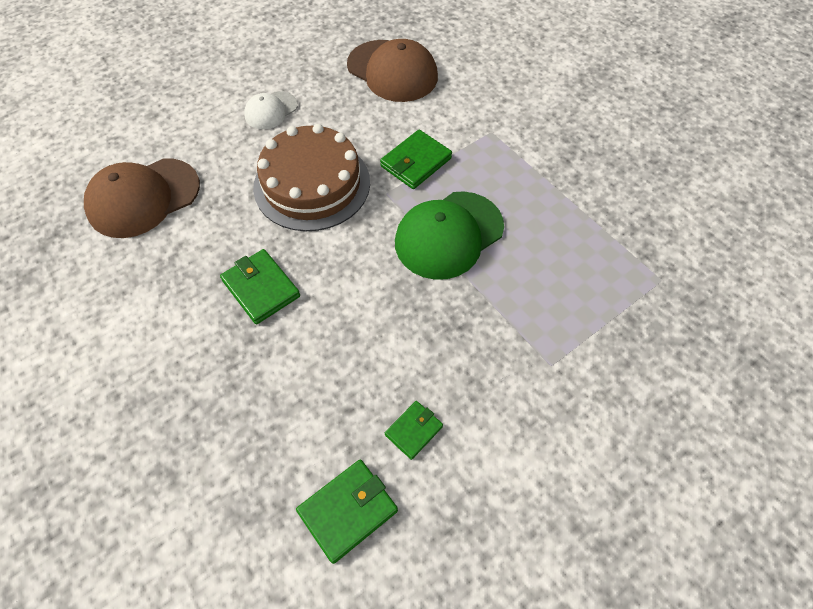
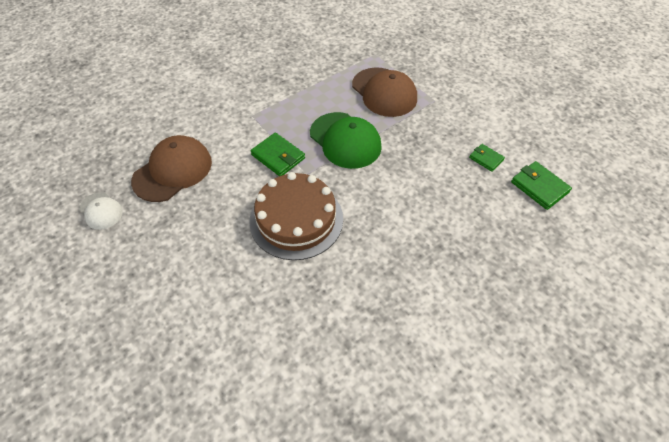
camera: 90 degrees left, 5 degrees down
brown cap [84,158,200,238] -> brown cap moved to [352,67,417,117]
green wallet [220,249,300,324] -> none
white cap [244,91,298,129] -> white cap moved to [79,192,123,230]

